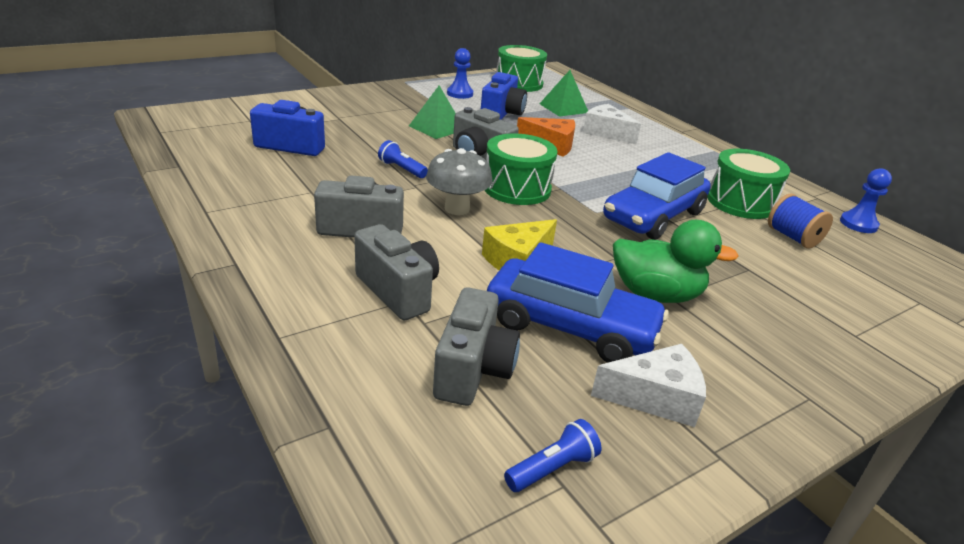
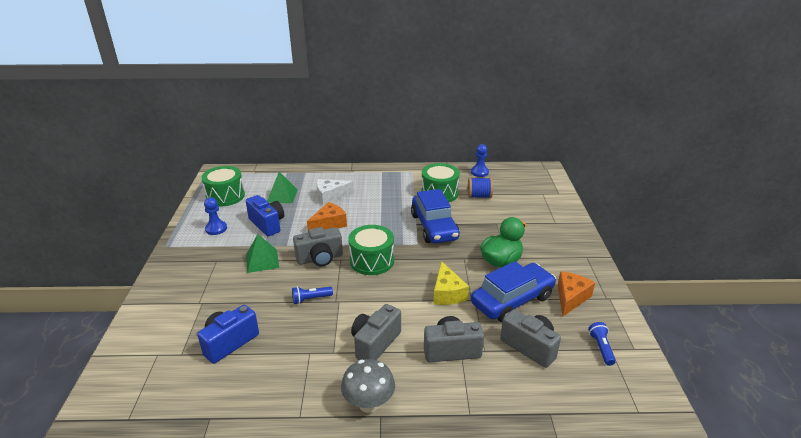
camera: 55 degrees left, 0 degrees up
grey mushroom [426,148,493,215] -> grey mushroom moved to [341,359,395,413]
white cheese [591,344,706,427] -> orange cheese [558,271,595,316]

